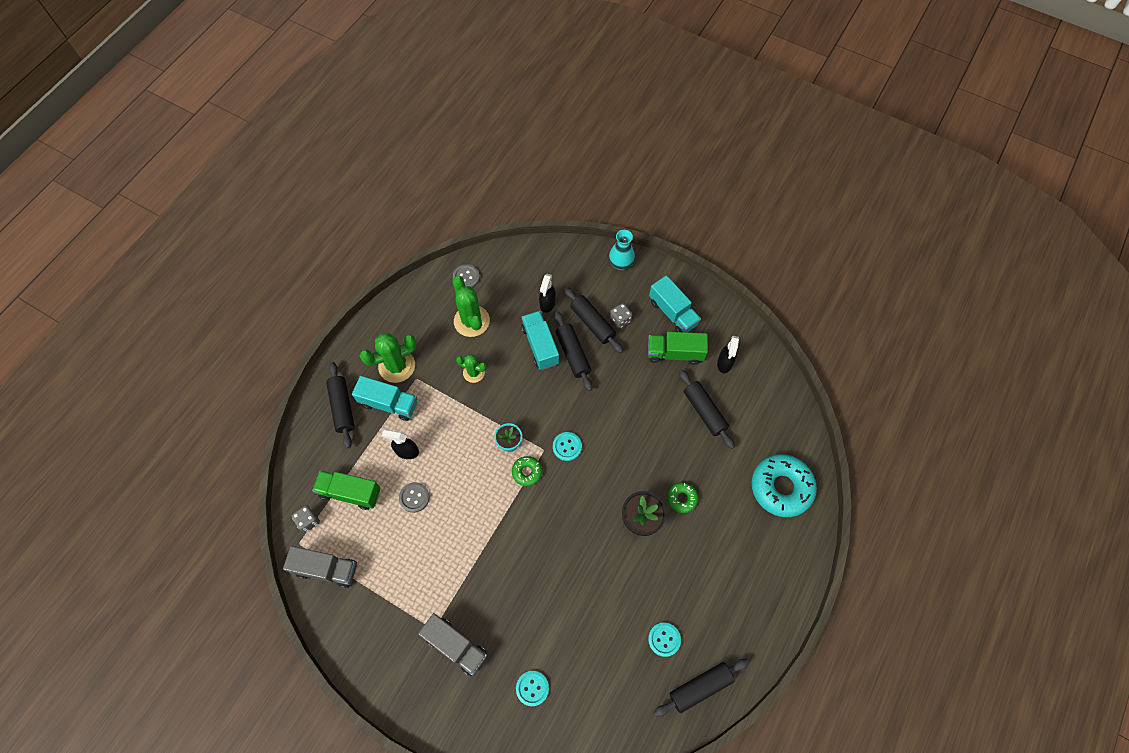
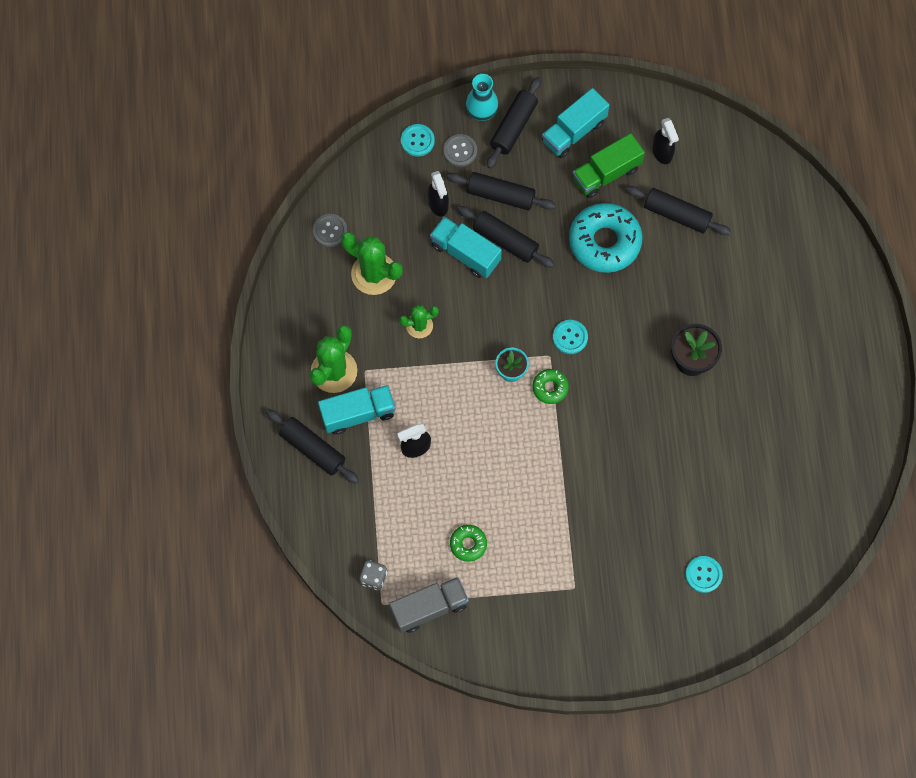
camera: 35 degrees left, 5 degrees up
green truck [312,471,381,510] -> none
grey button [399,482,430,513] -> grey button moved to [443,134,477,167]
grey truck [418,613,487,676] -> none
grey dice [610,303,632,328] -> none
turquoise button [648,623,681,657] -> turquoise button moved to [401,124,435,157]
turquoise truck [649,275,701,332] -> turquoise truck turned 120 degrees clockwise [542,88,609,158]
black rolling pin [654,659,749,717] -> black rolling pin moved to [487,77,541,169]
green donut [667,482,698,513] -> green donut moved to [450,525,487,562]
turquoise donut [752,454,817,517] -> turquoise donut moved to [569,203,643,273]

